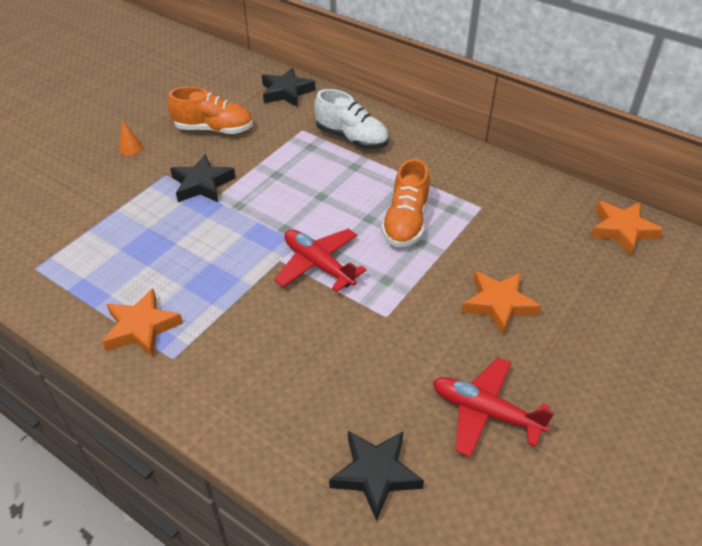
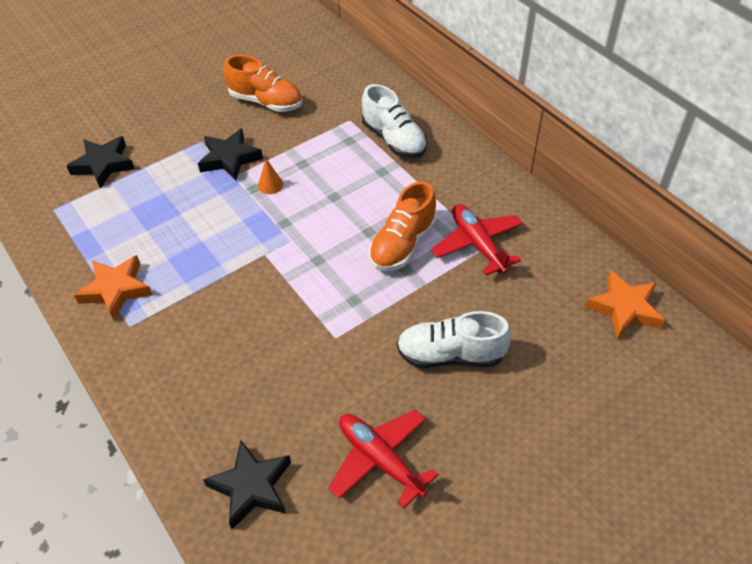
camera: 20 degrees right, 5 degrees up
orange cone [119,120,143,156] -> orange cone moved to [258,159,283,194]
black star [262,68,316,107] -> black star moved to [67,136,135,188]
red plane [274,228,367,292] -> red plane moved to [431,204,523,276]
orange star [462,271,541,336] -> white shoe [397,311,512,368]

